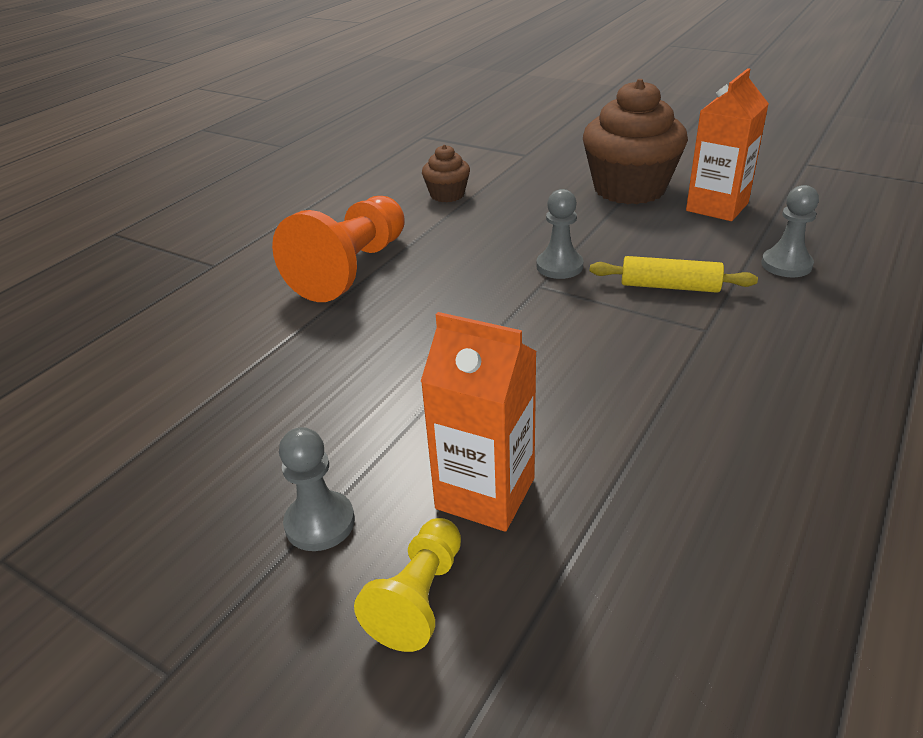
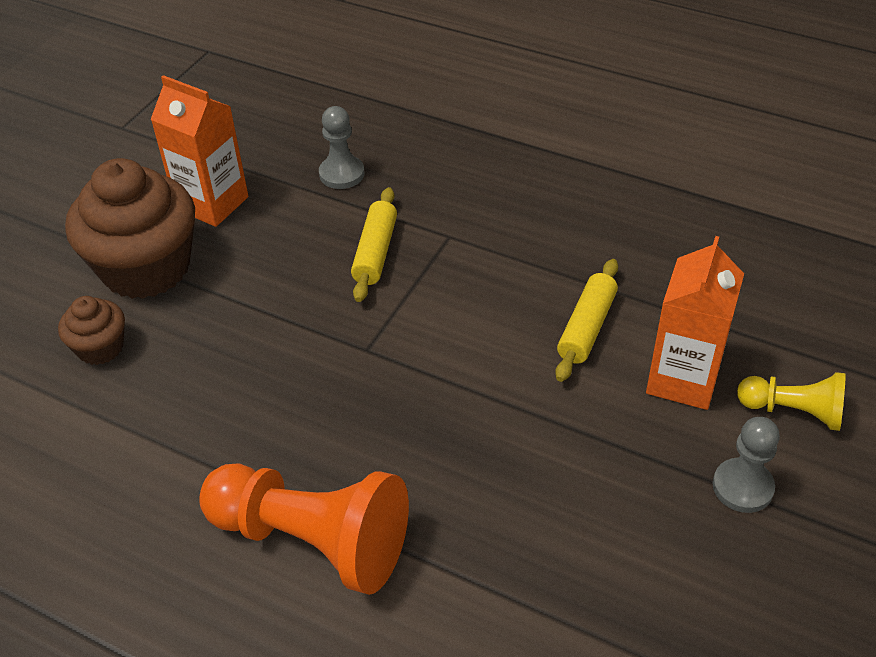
camera: 95 degrees left, 10 degrees up
brown cupcake [422,145,470,202] -> brown cupcake moved to [58,296,125,365]
grey pawn [536,189,584,279] -> none
none -> yellow rolling pin [555,259,618,382]

